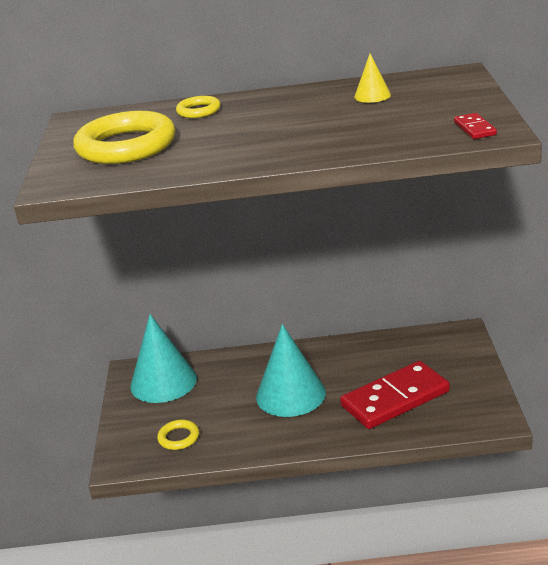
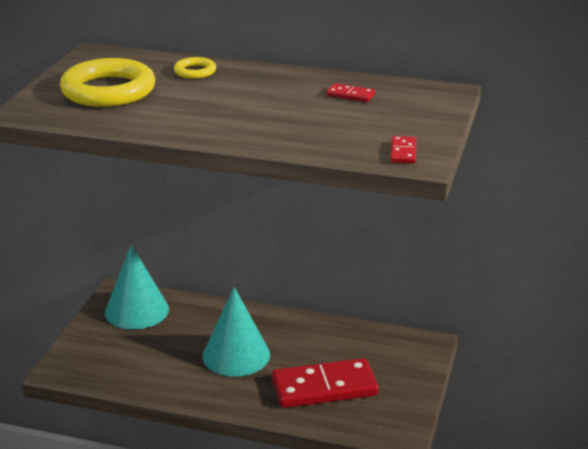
camera: 15 degrees right, 0 degrees up
yellow ring [157,420,199,450] -> none
yellow cone [354,54,391,103] -> red domino [326,83,375,102]

